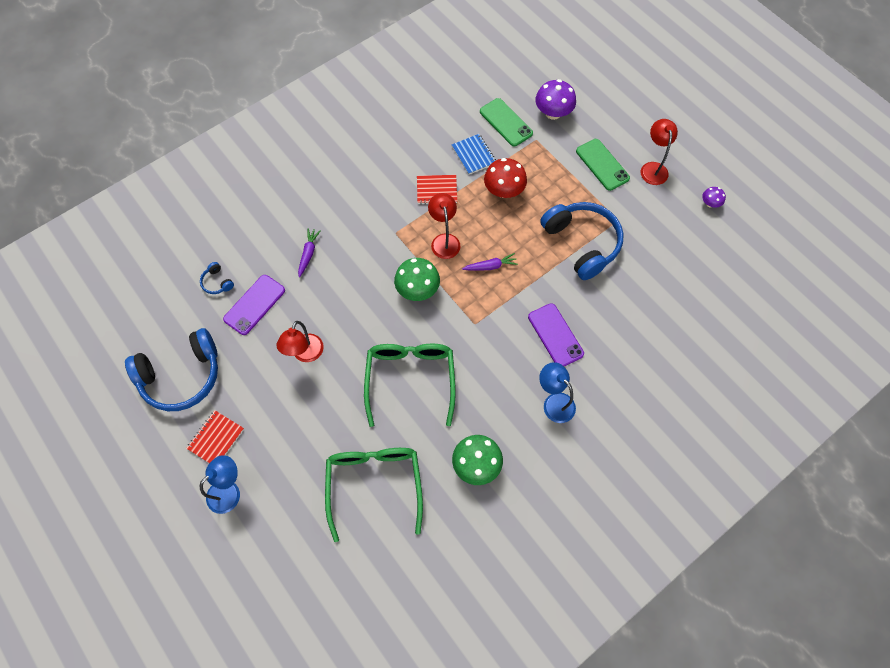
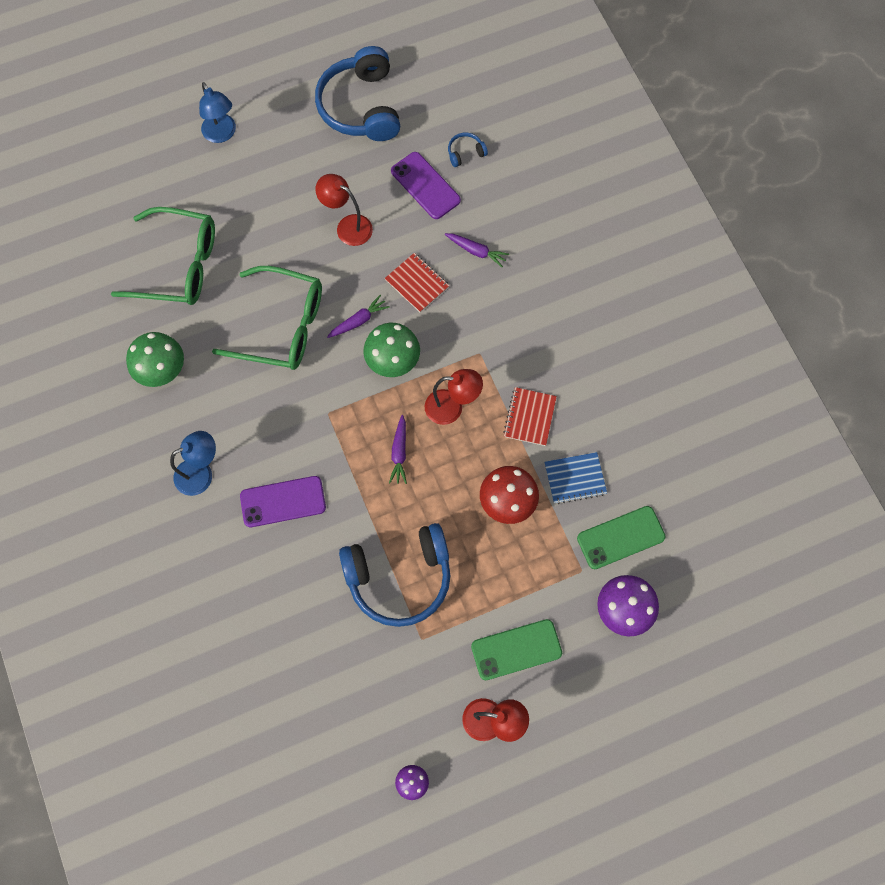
camera: 105 degrees right, 5 degrees up
red notebook [186,410,244,463] -> red notebook moved to [385,253,450,312]
none -> purple carrot [327,295,390,338]

